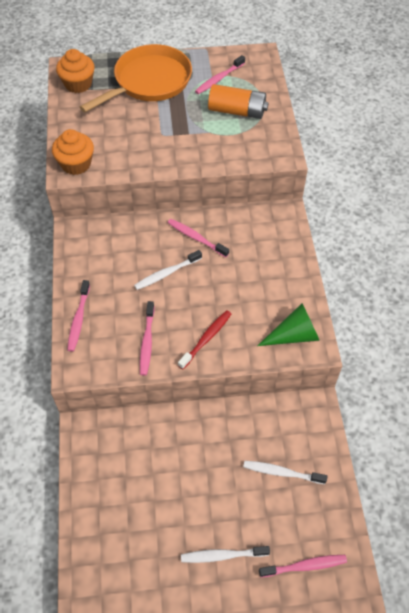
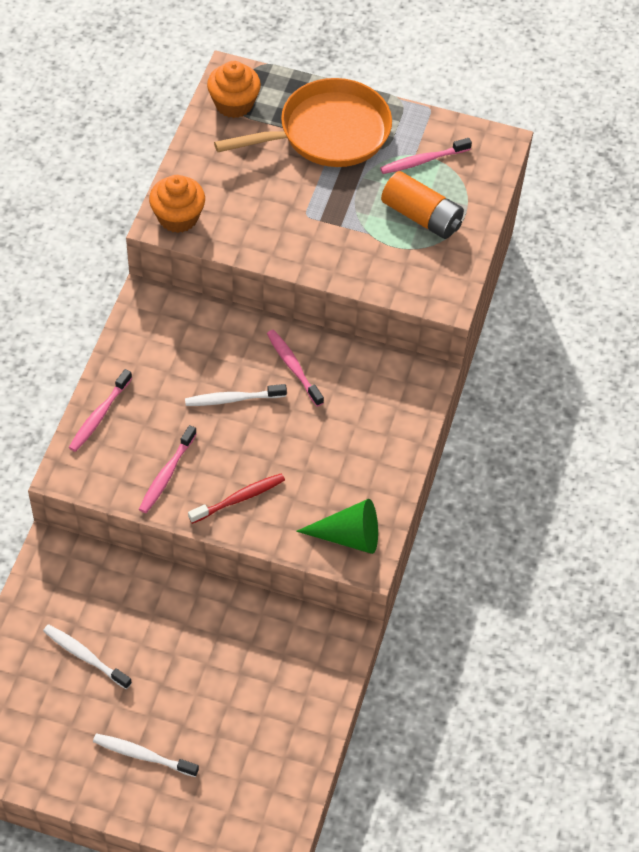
camera: 20 degrees right, 0 degrees up
white toothbrush [243,461,327,484] -> white toothbrush moved to [43,624,132,689]
pink toothbrush [259,555,347,578] -> none

